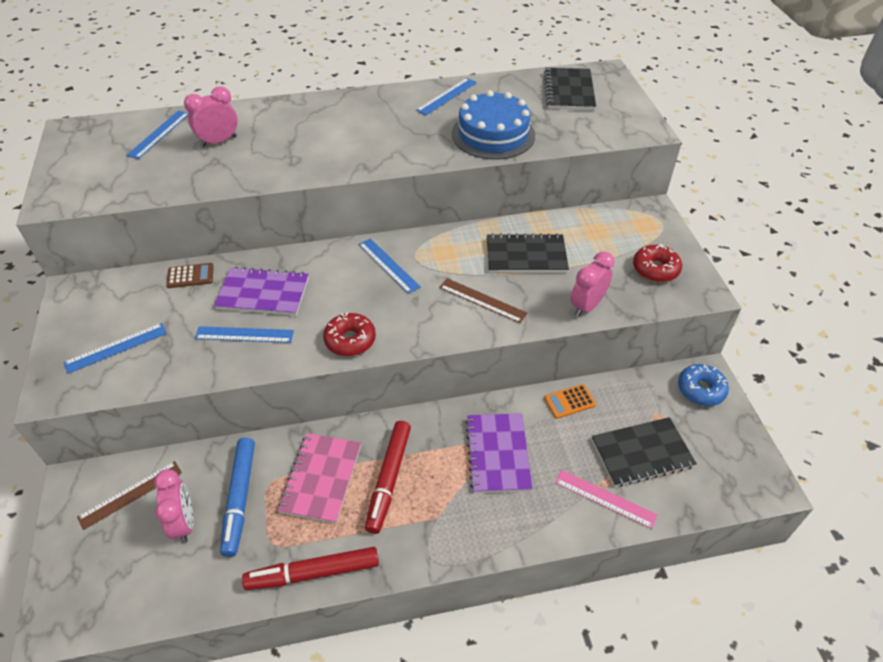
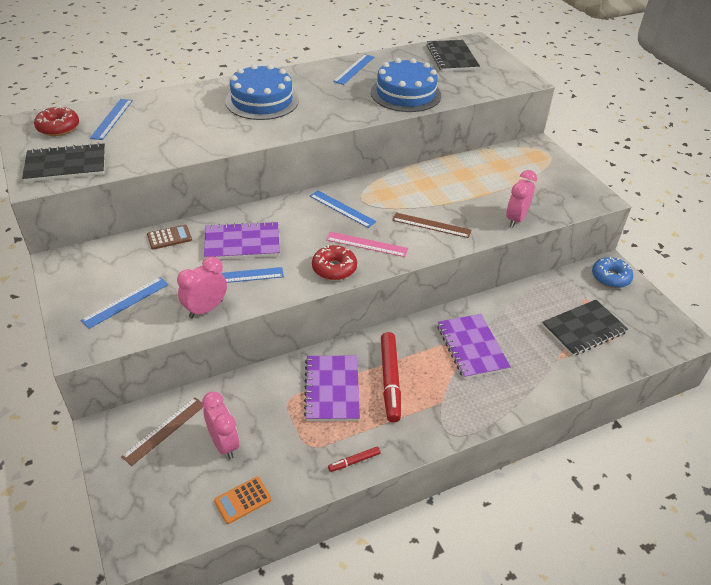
camera: 15 degrees left, 5 degrees down
pink clock [184,86,238,147] -> pink clock moved to [177,257,227,319]
blue marker [220,438,255,557] -> none
red marker [242,547,379,590] -> red marker [328,446,381,472], size x0.47
pink notebook [278,433,361,524] -> purple notebook [304,356,360,421]
black notebook [487,233,569,273] -> black notebook moved to [22,143,105,182]
orange calculator [544,384,596,419] -> orange calculator moved to [214,477,272,524]
pink ruler [555,470,658,529] -> pink ruler moved to [326,232,408,257]
red donut [633,244,682,282] -> red donut moved to [34,106,79,136]
none -> blue cake [225,64,299,120]

